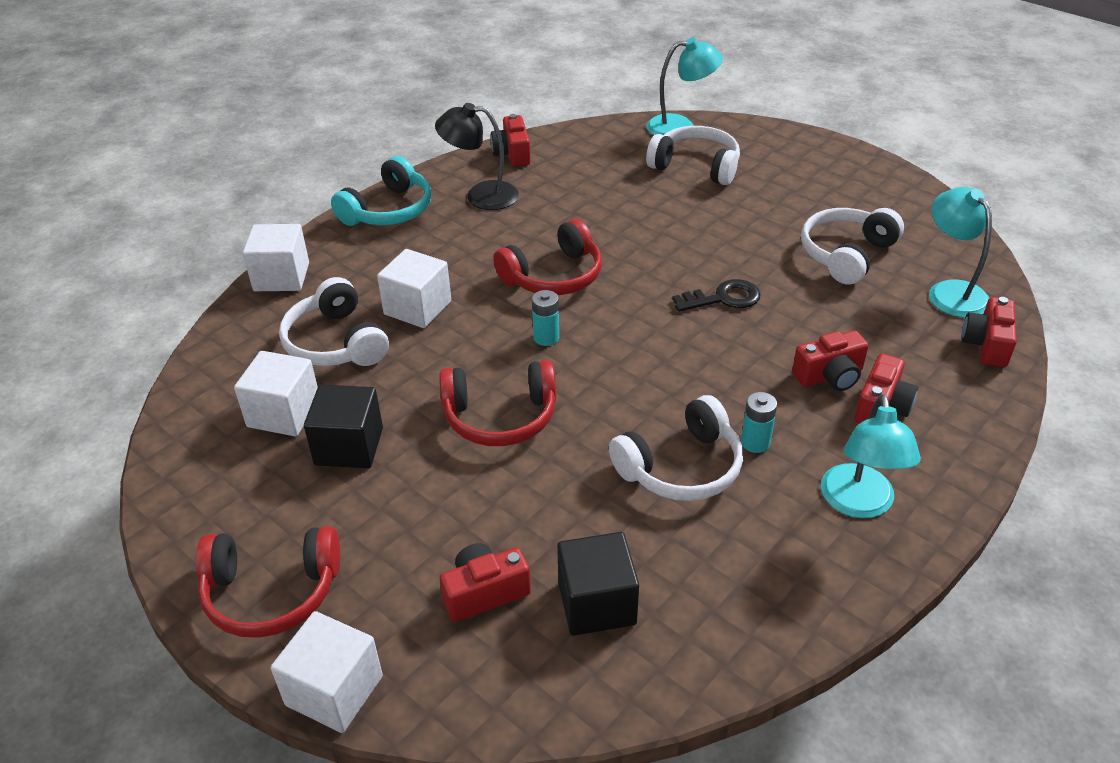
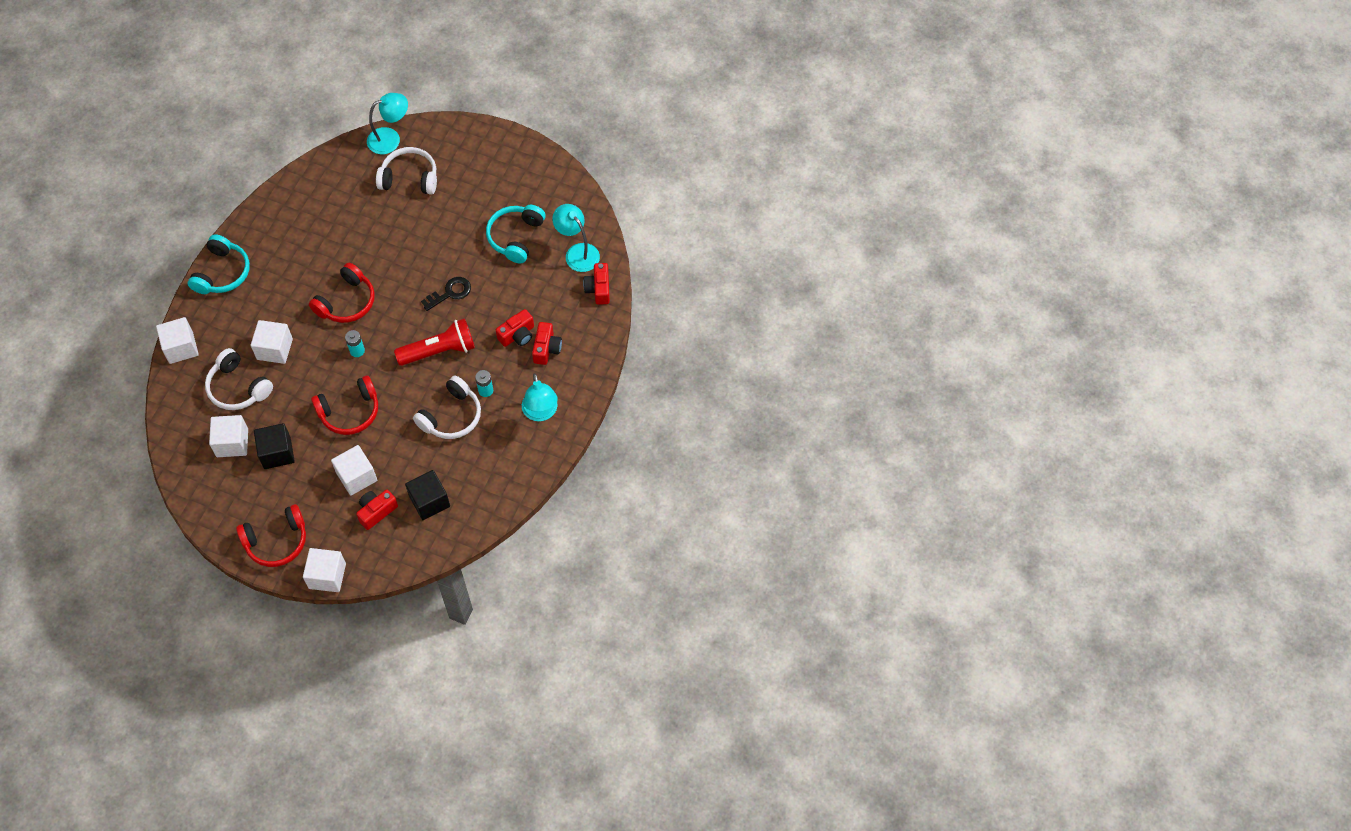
camera: 20 degrees left, 20 degrees up
black lamp [435,103,519,210] -> none
red camera [490,114,531,167] -> none
white headphones [801,208,904,285] -> turquoise headphones [486,205,546,264]
none -> white cube [331,445,377,496]
none -> red flashlight [394,318,475,366]

